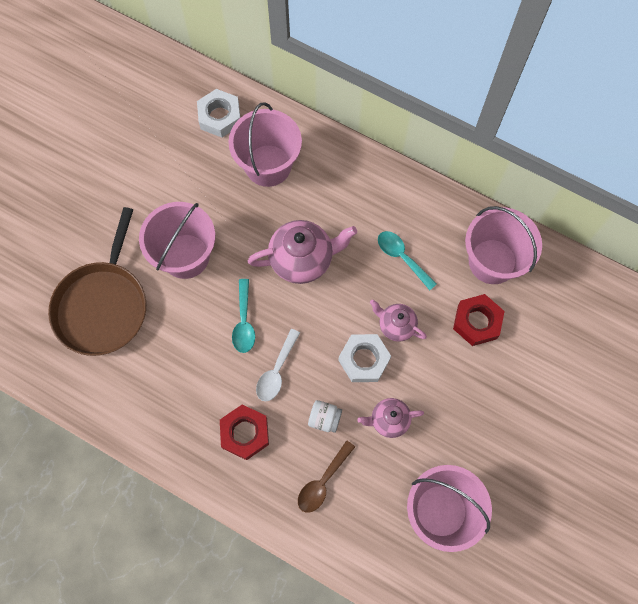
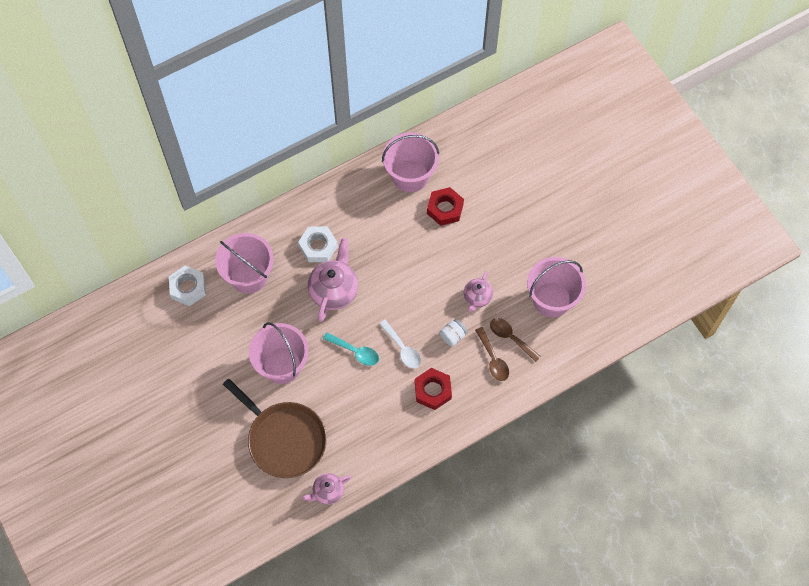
camera: 60 degrees left, 5 degrees down
white nut [338,334,391,382] -> white nut moved to [298,226,338,262]
pink teapot [370,300,427,341] -> pink teapot moved to [302,473,351,505]
turquoise spoon [378,231,437,290] -> none
none -> brown spoon [490,318,541,362]

